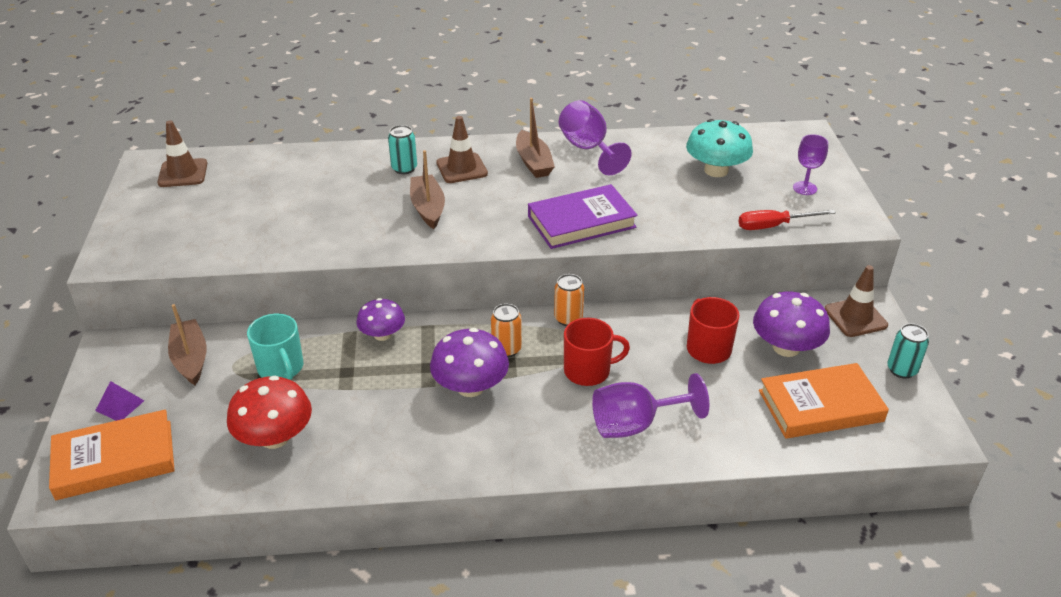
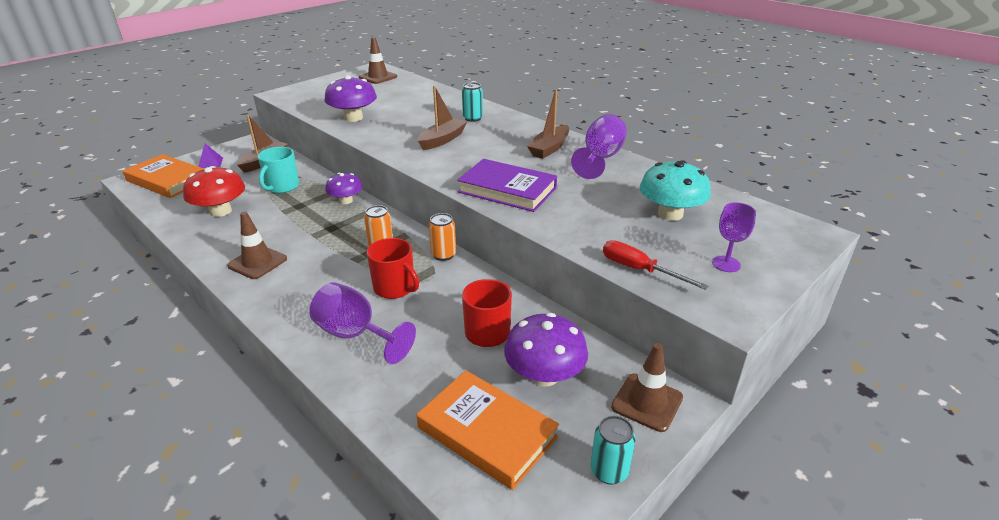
camera: 50 degrees right, 5 degrees down
purple mushroom [430,328,509,397] -> purple mushroom moved to [324,75,377,122]
brown traffic cone [436,116,488,183] -> brown traffic cone moved to [227,211,287,279]

